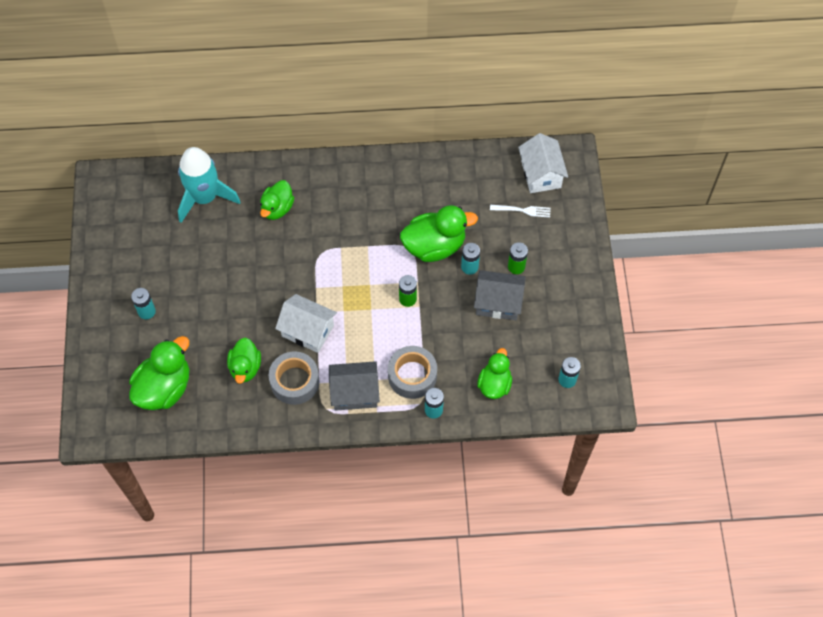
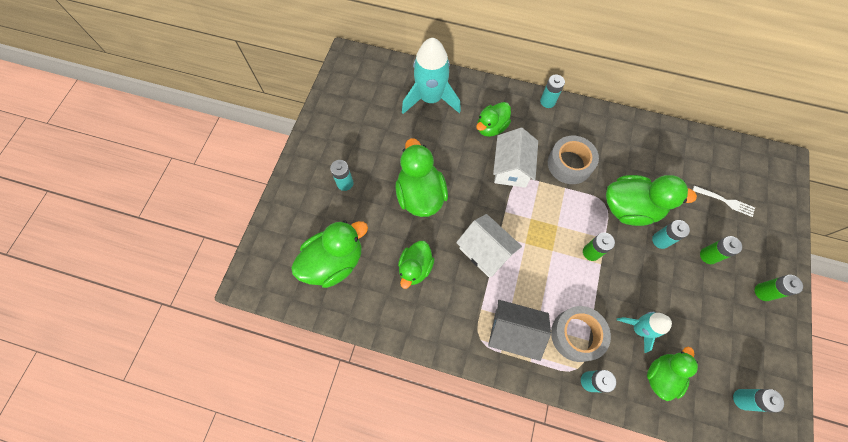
camera: 20 degrees right, 5 degrees up
grey tape [269,351,319,405] -> grey tape moved to [548,136,599,184]
grey house [474,270,525,320] -> none
white house [518,133,568,193] -> white house moved to [493,128,538,188]
none -> green duck [395,138,448,217]
none -> turquoise battery [540,75,565,108]
none -> turquoise rocket [616,312,672,353]
none -> green battery [755,275,803,301]

